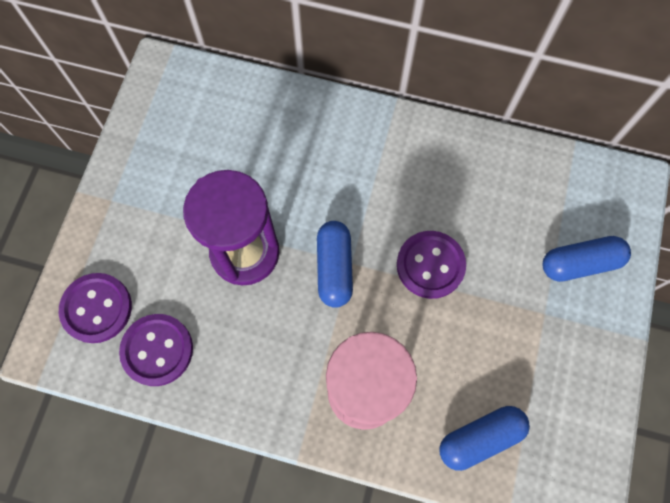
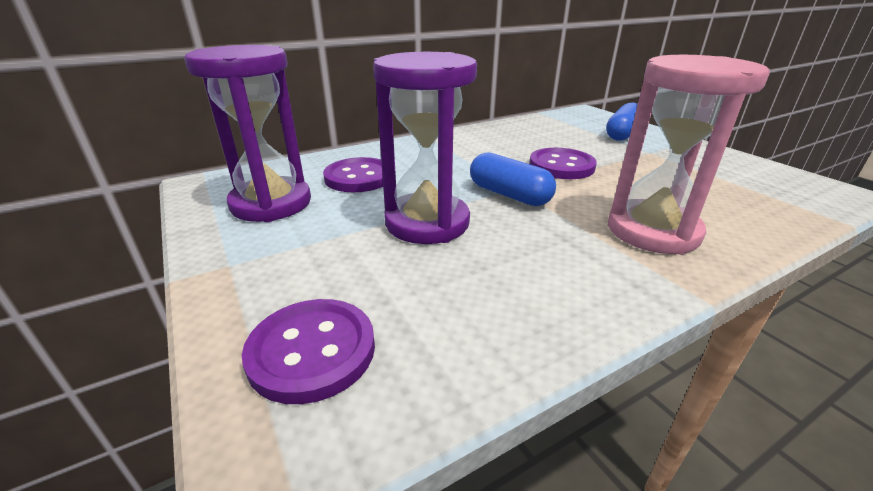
camera: 45 degrees left, 40 degrees down
purple button [119,314,193,386] -> purple button moved to [323,157,383,192]
blue capsule [439,406,530,471] -> none
none -> purple hourglass [184,45,311,222]

